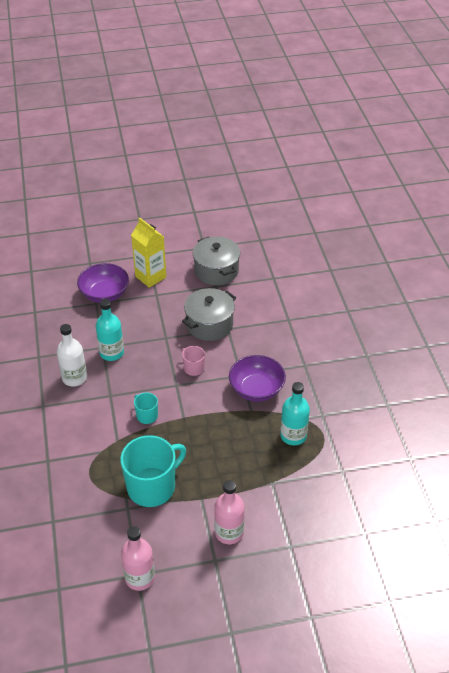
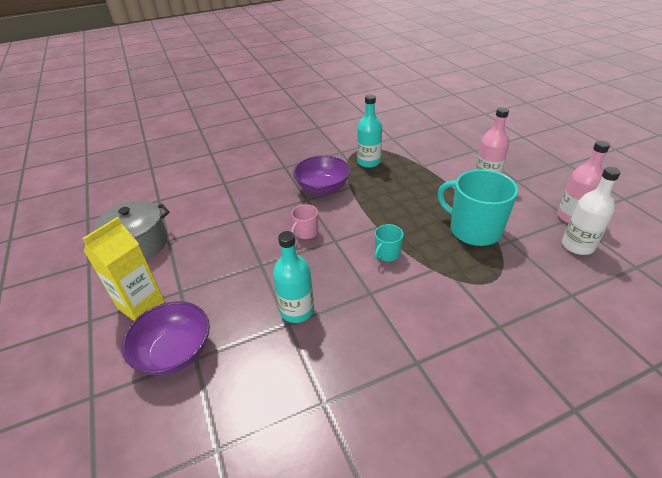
camera: 100 degrees left, 5 degrees down
white bottle [57,324,87,386] -> white bottle moved to [562,167,621,255]
grey pot [182,288,236,341] -> none

